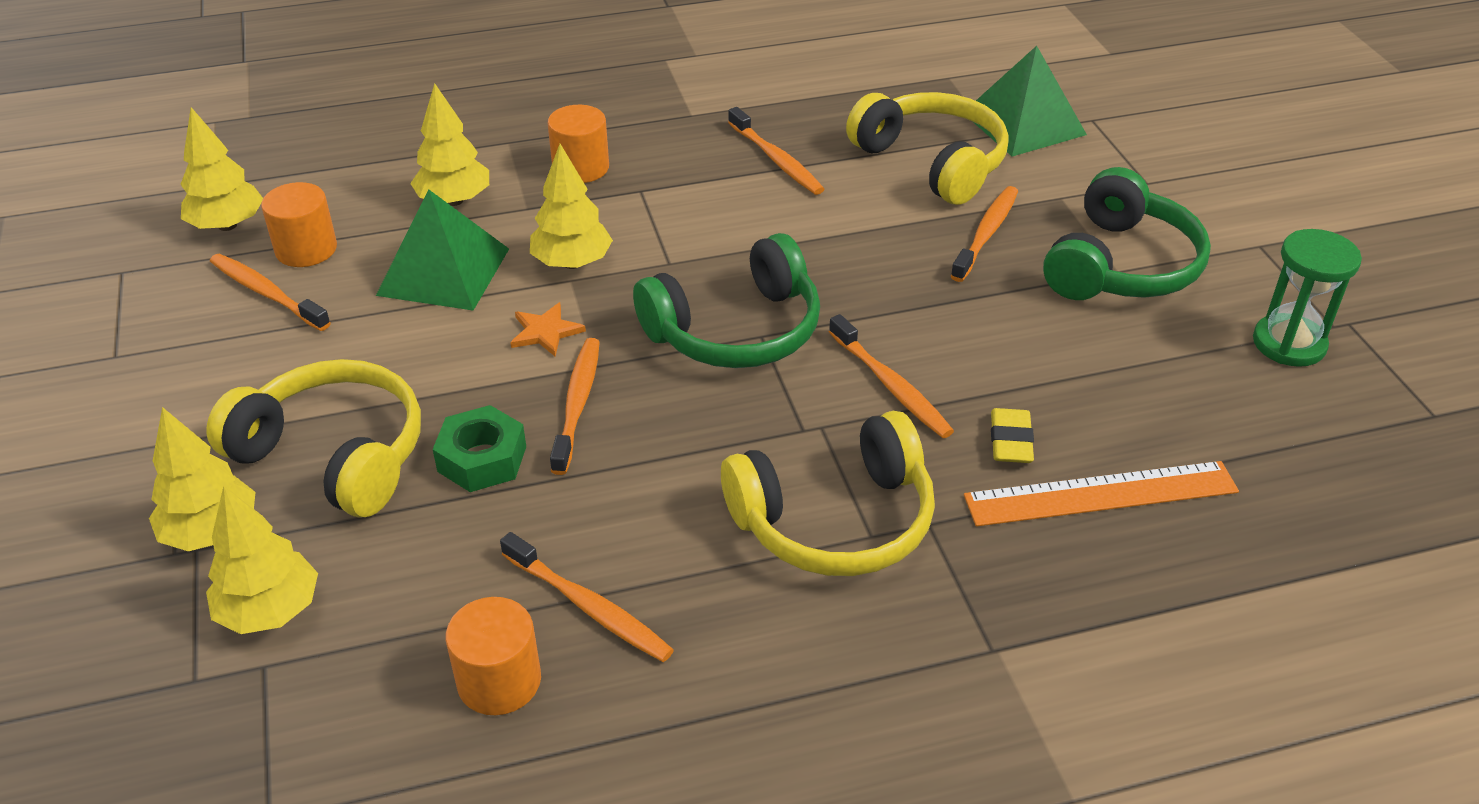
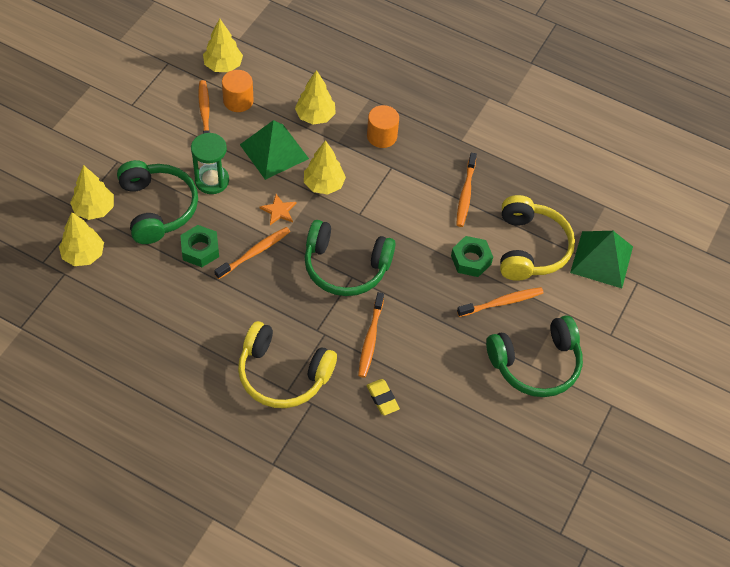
camera: 40 degrees right, 15 degrees up
yellow headphones [206,359,421,517] -> green headphones [117,160,198,244]
orange cylinder [446,597,541,715] -> none
orange toothbrush [500,532,674,662] -> none
orange ruler [964,461,1239,527] -> none
yellow eraser [991,408,1034,463] -> yellow eraser turned 75 degrees counterclockwise [366,379,400,415]
green hourglass [1253,229,1362,367] -> green hourglass moved to [191,133,229,194]
none -> green nut [451,236,493,277]

